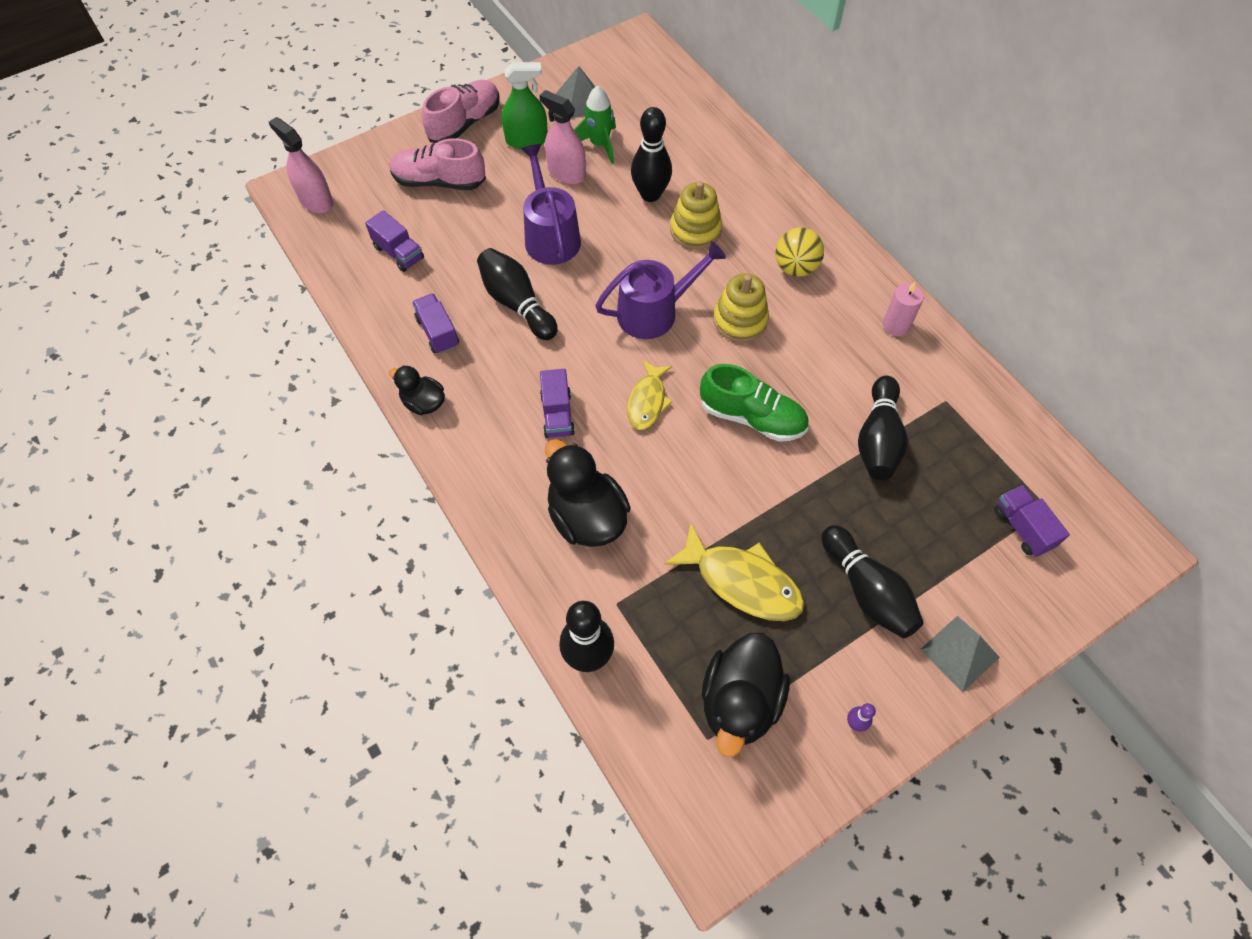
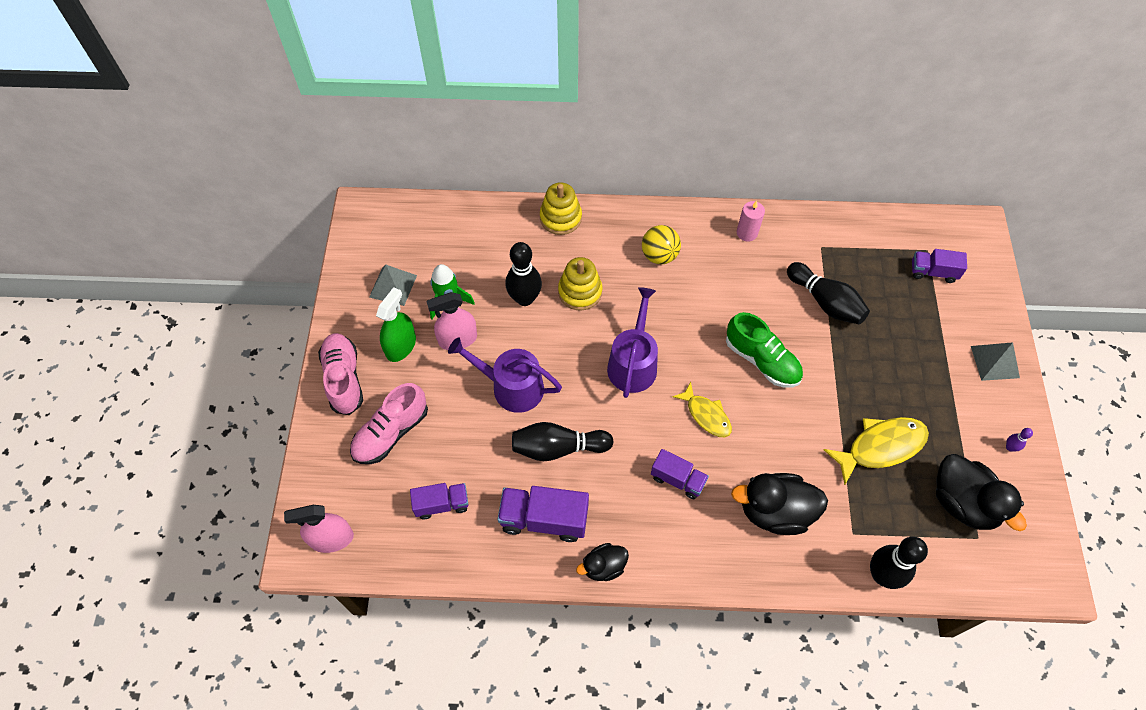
camera: 55 degrees left, 0 degrees up
purple truck [412,293,459,354] -> purple truck [497,486,589,542], size x1.57
green shoe [700,364,808,442] -> green shoe turned 75 degrees clockwise [726,312,803,387]
yellow stacking toy [713,273,769,342] -> yellow stacking toy moved to [540,182,582,235]
black bowling pin [821,525,924,638] -> none

